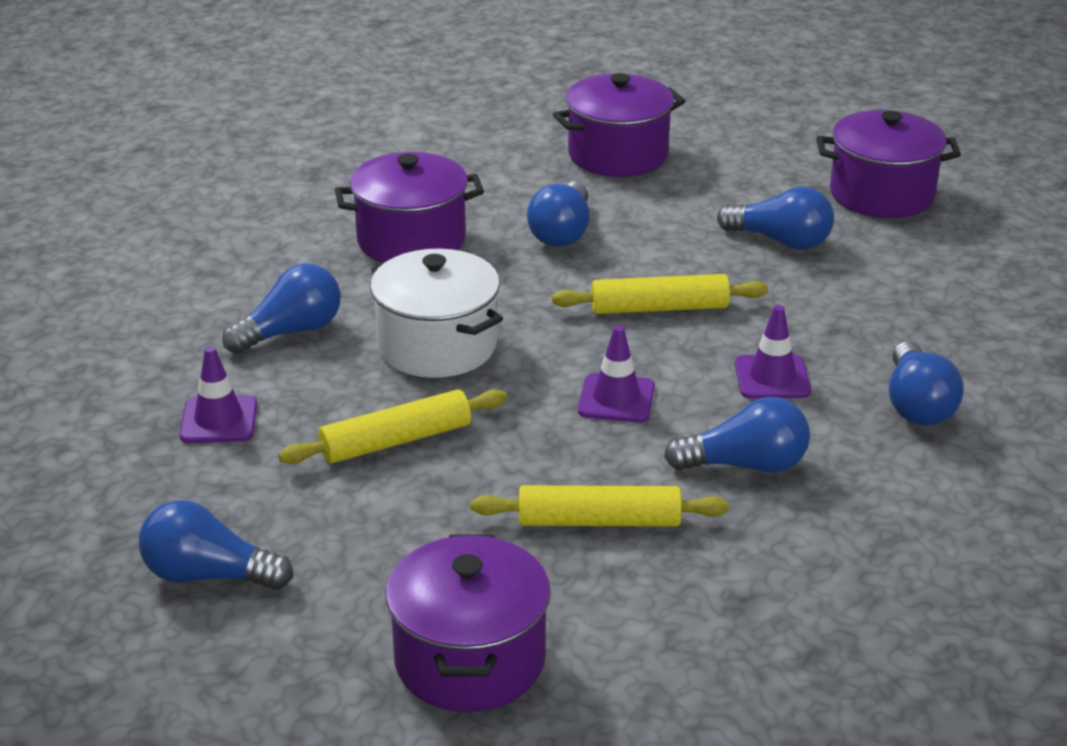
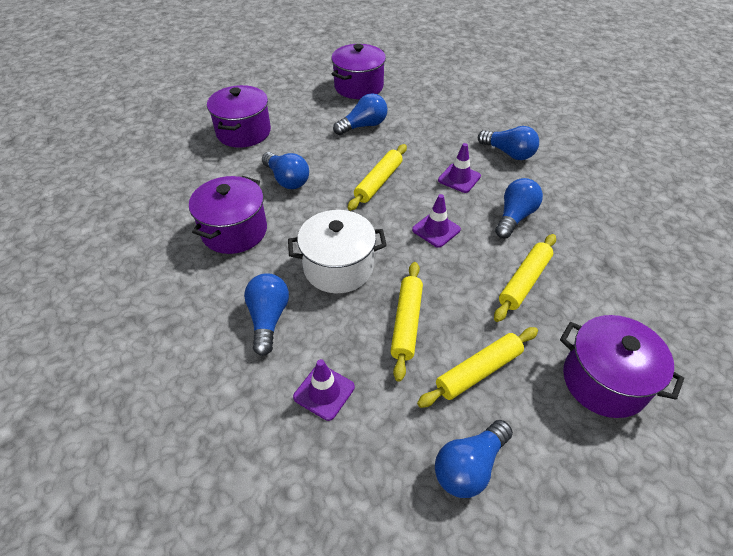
camera: 55 degrees left, 15 degrees up
none -> yellow rolling pin [417,327,538,408]

